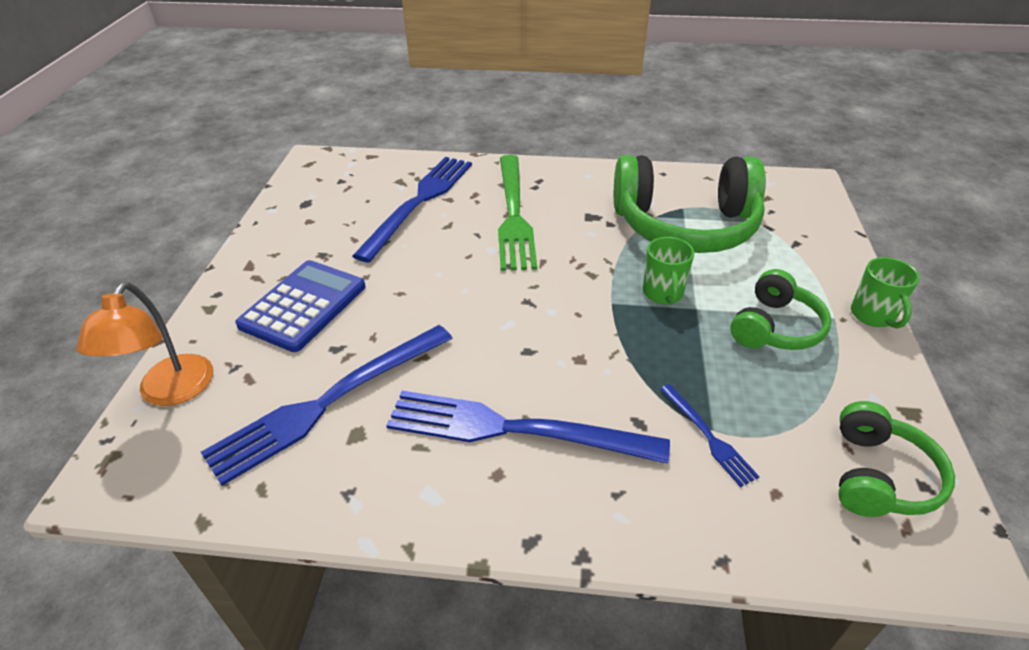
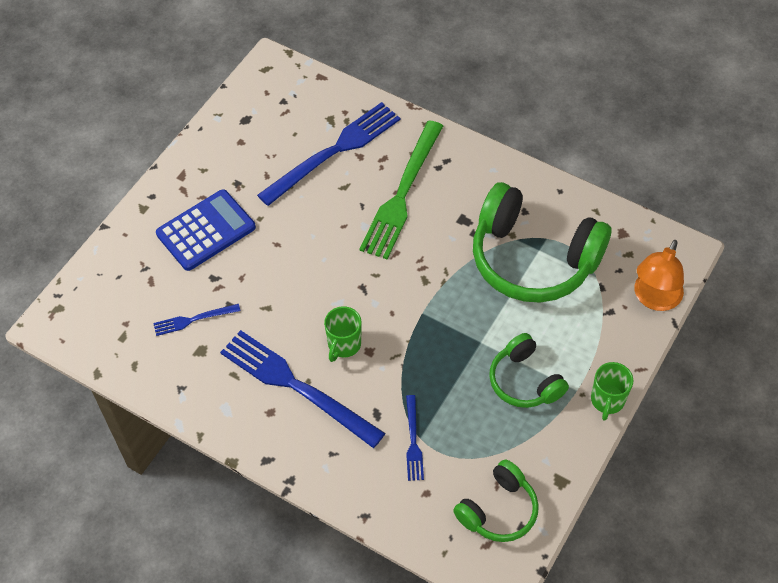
camera: 25 degrees right, 15 degrees up
orange lamp [76,282,213,406] -> orange lamp moved to [635,240,684,311]
blue fork [201,325,453,486] -> blue fork [153,304,240,336], size x0.47
green mug [643,237,694,305] -> green mug moved to [324,306,362,362]
green headphones [730,269,832,350] -> green headphones turned 90 degrees clockwise [489,333,569,408]

